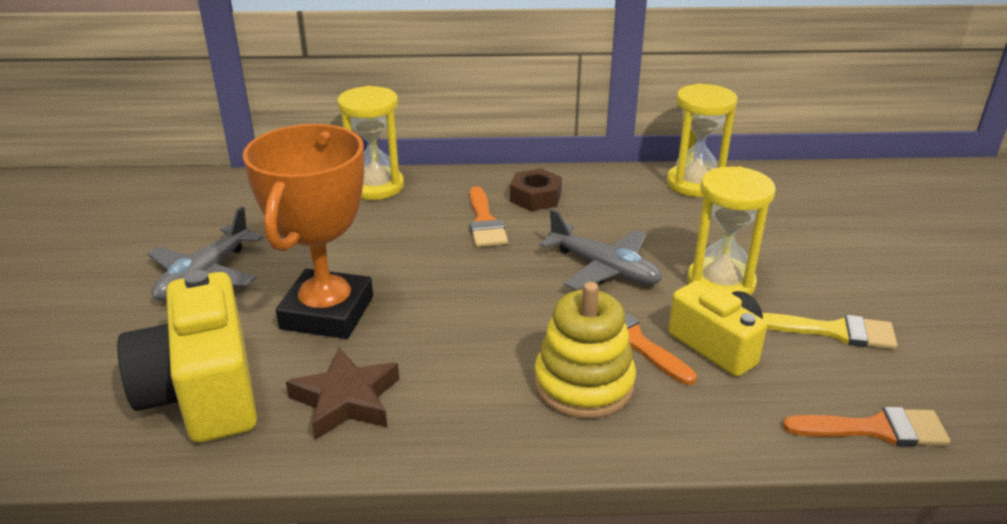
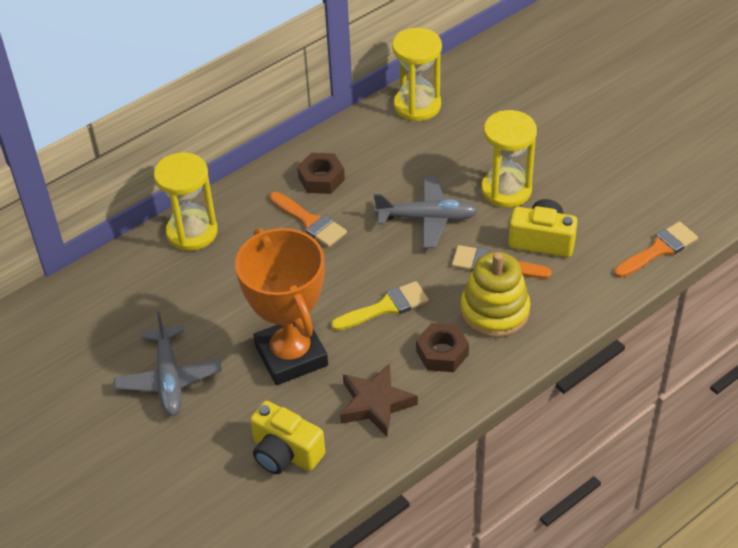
camera: 35 degrees left, 15 degrees up
yellow camera [117,270,257,443] -> yellow camera [250,401,325,474], size x0.63
yellow brush [762,313,898,349] -> yellow brush moved to [331,281,429,331]
none -> brown nut [416,323,469,372]

